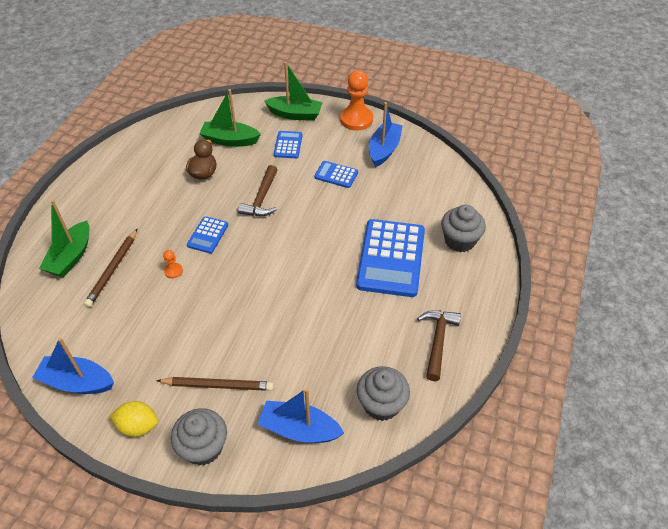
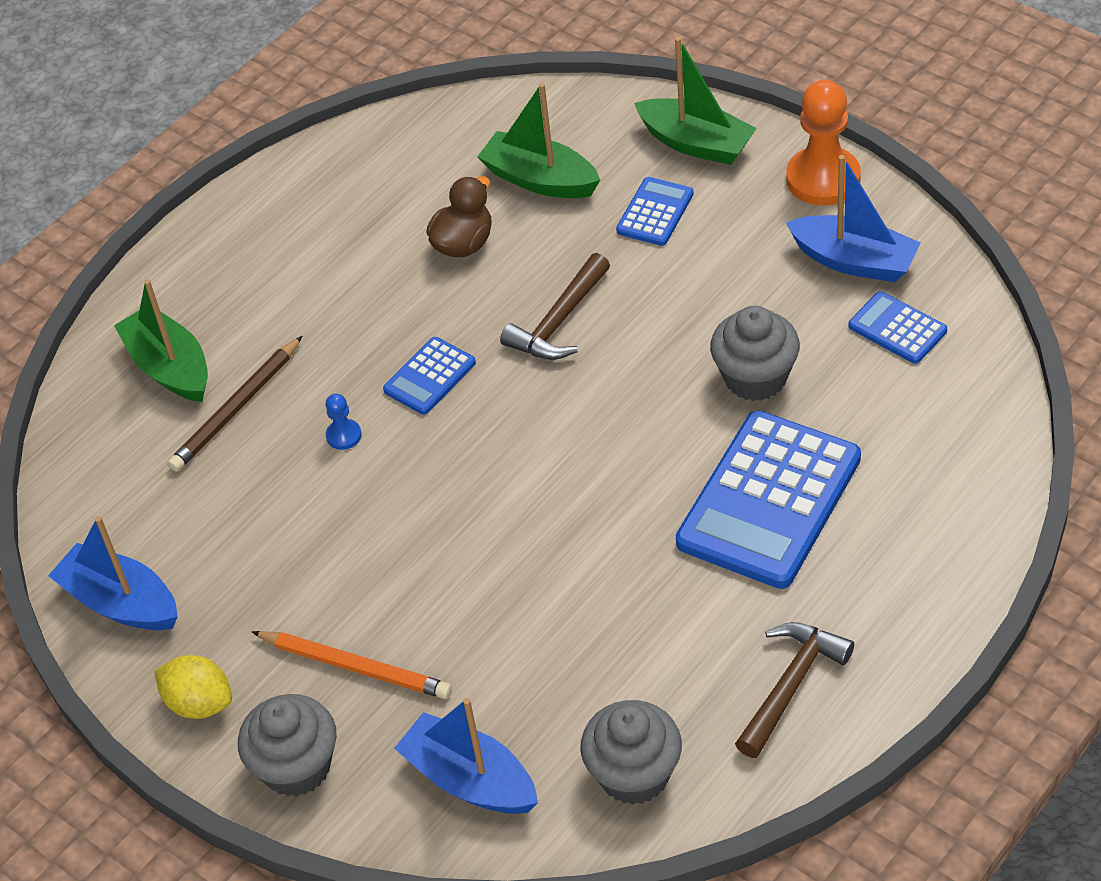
camera: 25 degrees right, 0 degrees up
green boat [39,200,89,277] -> green boat turned 105 degrees clockwise [114,279,208,402]
brown pencil [156,377,274,391] -> orange pencil [251,631,452,699]
orange pawn [163,250,183,279] -> blue pawn [325,394,362,450]
blue calculator [314,161,358,188] -> blue calculator moved to [848,291,947,364]
blue boat [369,102,403,167] -> blue boat turned 75 degrees clockwise [786,155,921,282]
grey cupcake [441,205,486,252] -> grey cupcake moved to [710,306,800,401]

